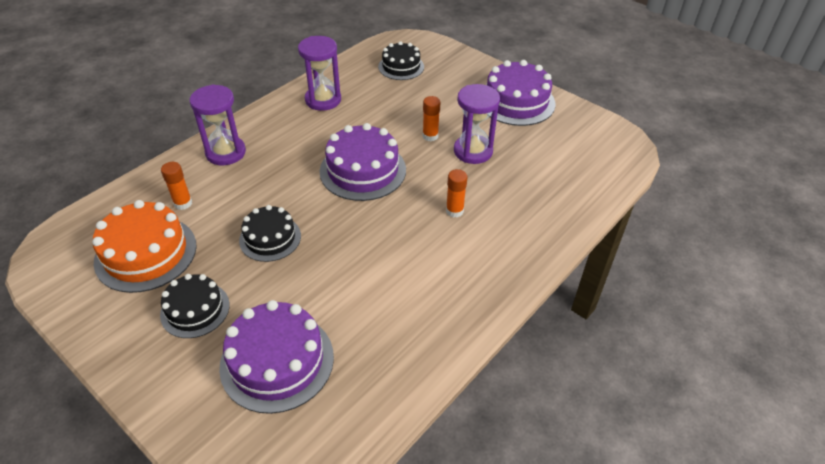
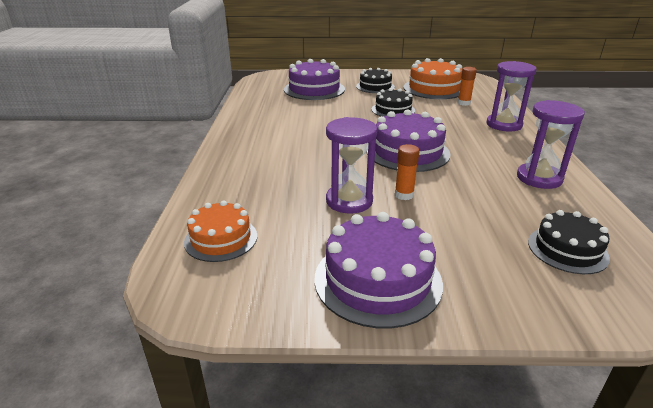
camera: 140 degrees right, 15 degrees down
orange glue stick [446,169,467,218] -> none
none -> orange cake [184,200,257,262]

